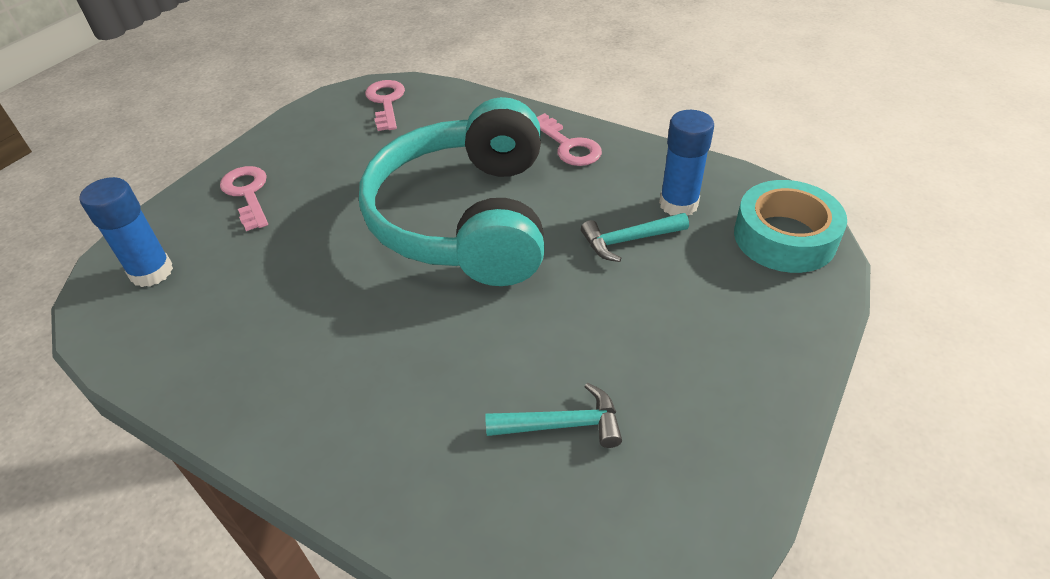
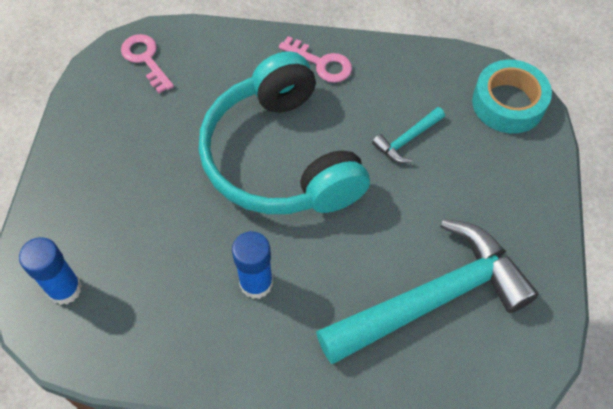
camera: 25 degrees left, 15 degrees up
pink key [220,166,268,231] -> none
turquoise hammer [485,383,622,448] -> turquoise hammer [316,219,539,364], size x2.42
blue glue stick [659,110,714,215] -> blue glue stick moved to [232,231,273,299]

